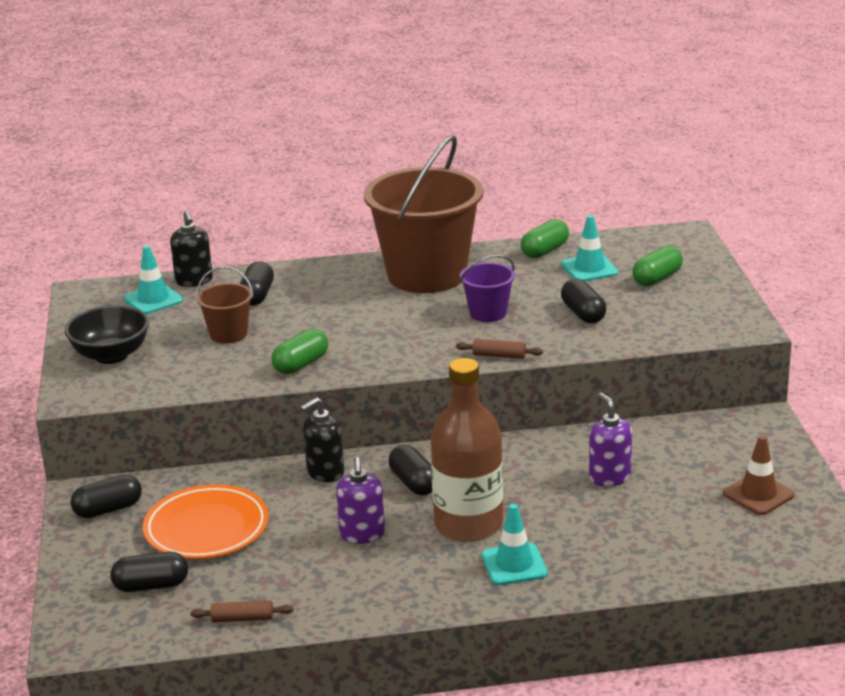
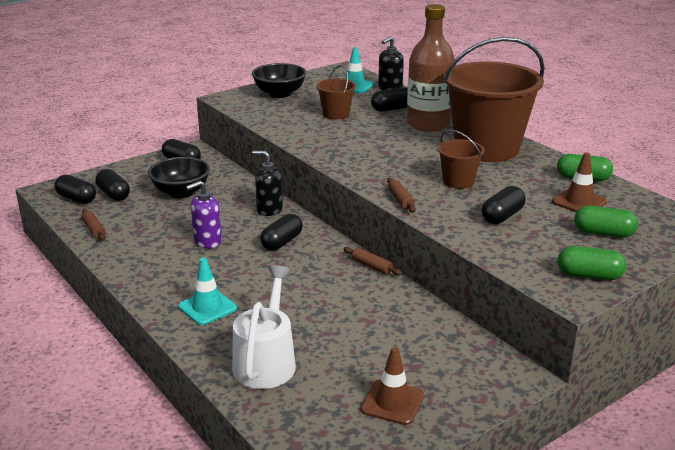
camera: 60 degrees right, 0 degrees up
orange plate [143,484,269,559] -> black bowl [148,157,210,198]
green capsule [272,328,328,374] -> green capsule moved to [557,246,626,280]
brown bottle [431,358,503,542] -> brown bottle moved to [407,4,455,132]
purple bucket [460,255,515,322] -> brown bucket [437,130,485,189]
turquoise traffic cone [561,215,619,281] -> brown traffic cone [552,152,607,212]
purple soap dispenser [589,393,632,487] -> none
none -> black capsule [54,175,96,204]
none -> white watering can [232,265,296,389]
none -> brown rolling pin [344,247,402,276]

